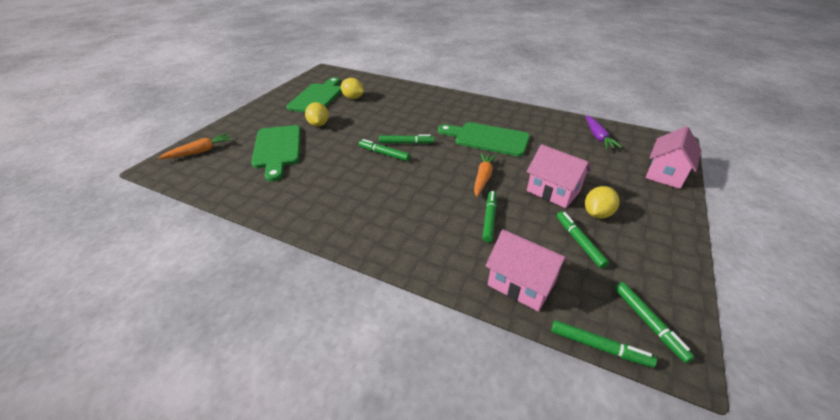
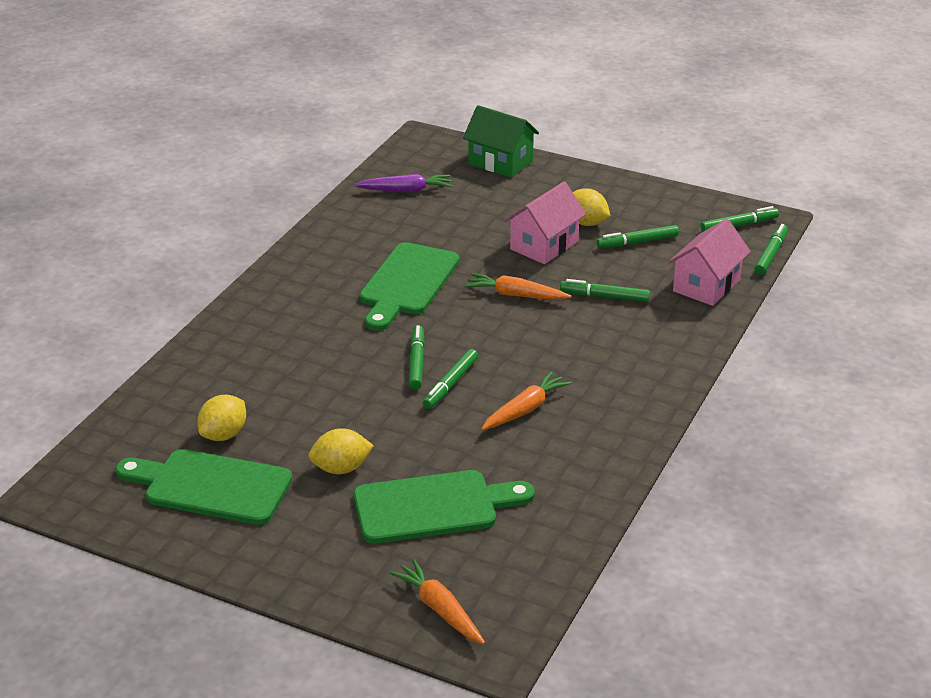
camera: 90 degrees left, 5 degrees down
pink house [646,126,701,189] -> green house [463,105,539,178]
none -> orange carrot [481,371,571,431]

